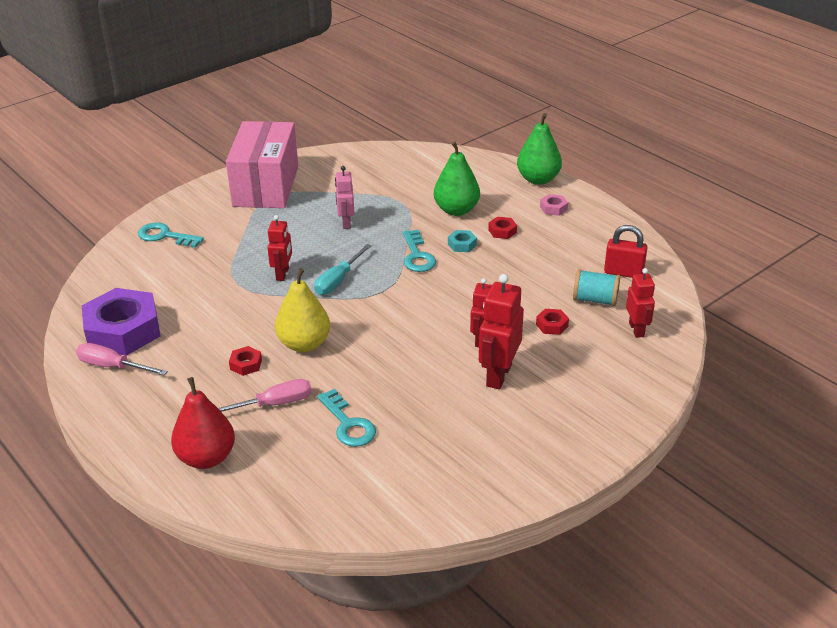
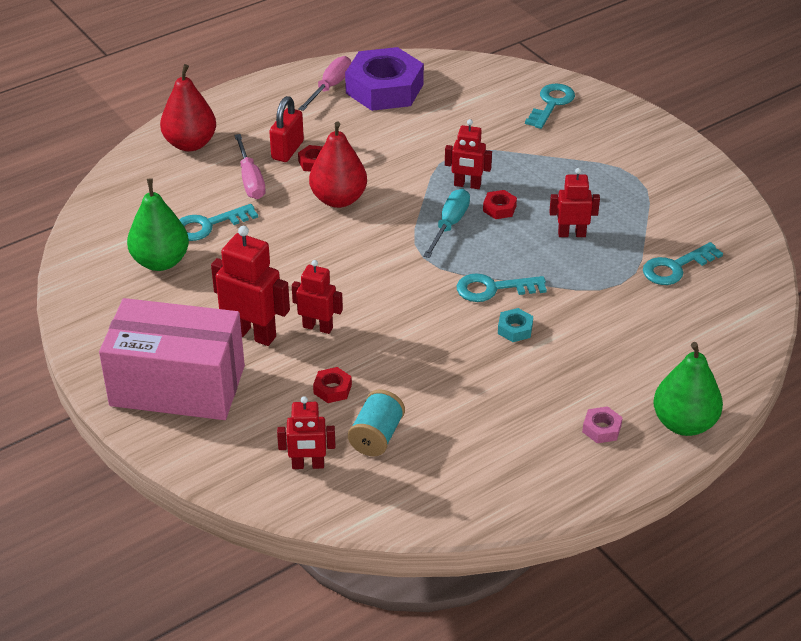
camera: 95 degrees right, 5 degrees up
pink box [226,121,298,208] -> pink box moved to [99,298,245,420]
yellow pear [275,268,330,352] -> red pear [309,122,367,208]
turquoise screwdriver [314,244,372,295] -> turquoise screwdriver turned 75 degrees clockwise [423,189,470,258]
pink robot [335,166,354,229] -> red robot [549,168,600,237]
green pear [434,141,480,216] -> green pear moved to [127,178,189,271]
red nut [488,217,517,239] -> red nut moved to [483,190,517,219]
red padlock [604,225,648,278] -> red padlock moved to [269,96,304,162]
none -> turquoise key [643,242,723,285]

